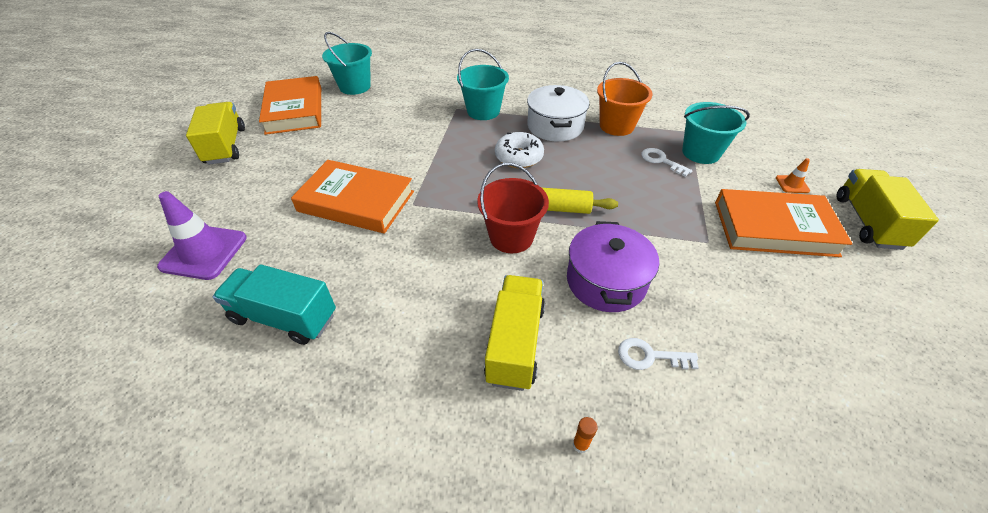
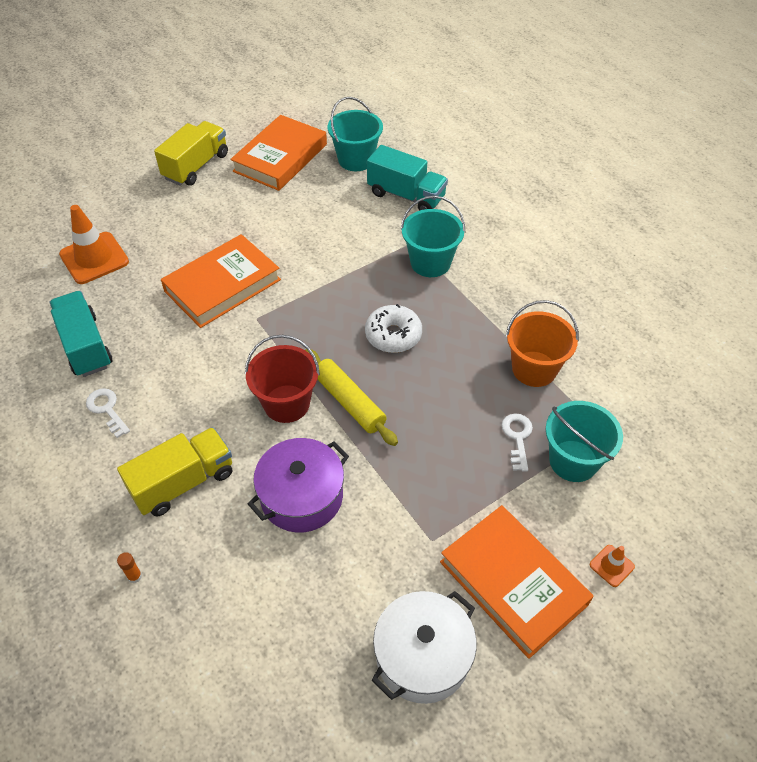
camera: 45 degrees right, 5 degrees up
purple traffic cone [157,191,247,280] -> orange traffic cone [59,205,129,284]
orange book [291,160,414,234] -> orange book turned 75 degrees clockwise [161,234,281,328]
white pot [527,85,590,142] -> white pot moved to [372,591,477,704]
white key [618,338,699,370] -> white key moved to [86,388,130,438]
yellow truck [837,169,939,250] -> none
none -> turquoise truck [367,145,448,211]

